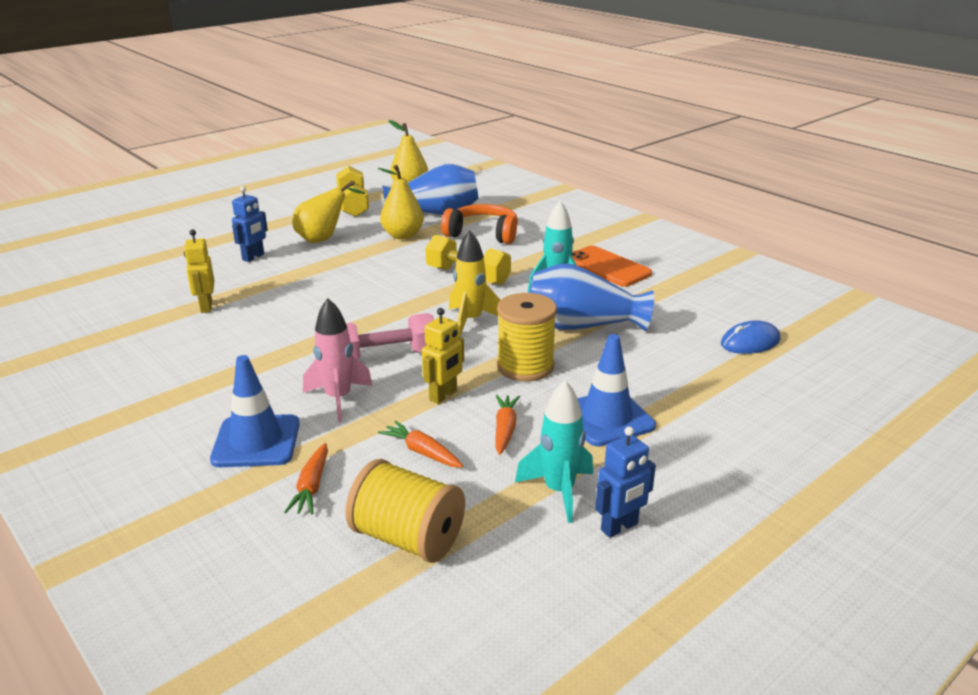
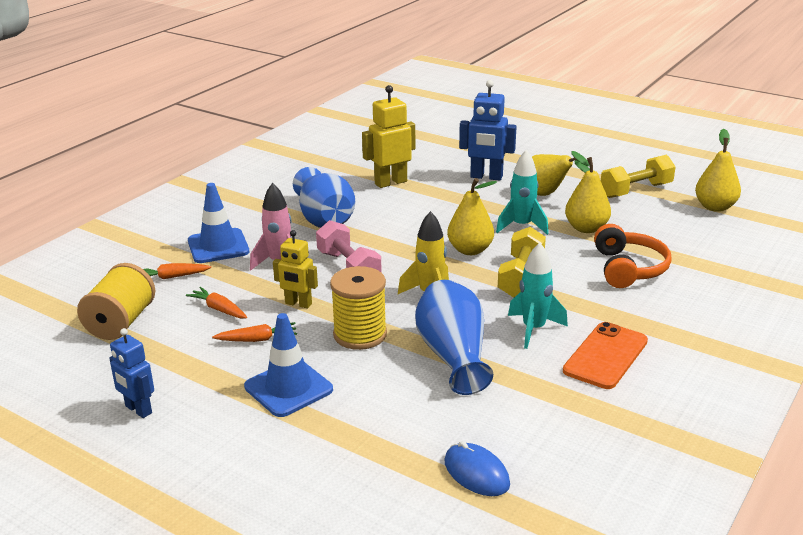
camera: 75 degrees right, 0 degrees up
yellow robot [184,229,214,313] -> yellow robot [362,85,415,188], size x1.52
blue robot [232,186,268,262] -> blue robot [459,80,517,180], size x1.52
orange carrot [378,420,463,468] -> orange carrot turned 75 degrees counterclockwise [186,287,247,318]
blue vase [382,164,479,215] -> blue vase moved to [293,167,355,228]
turquoise rocket [515,380,593,523] -> turquoise rocket moved to [496,150,549,235]
none -> yellow pear [447,178,497,255]

